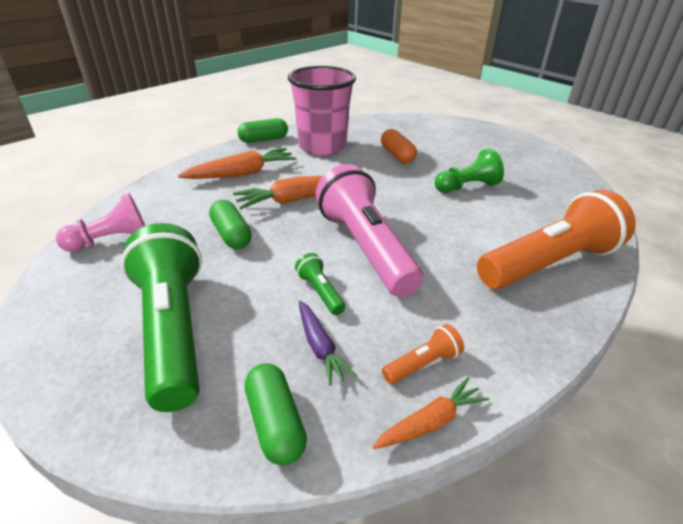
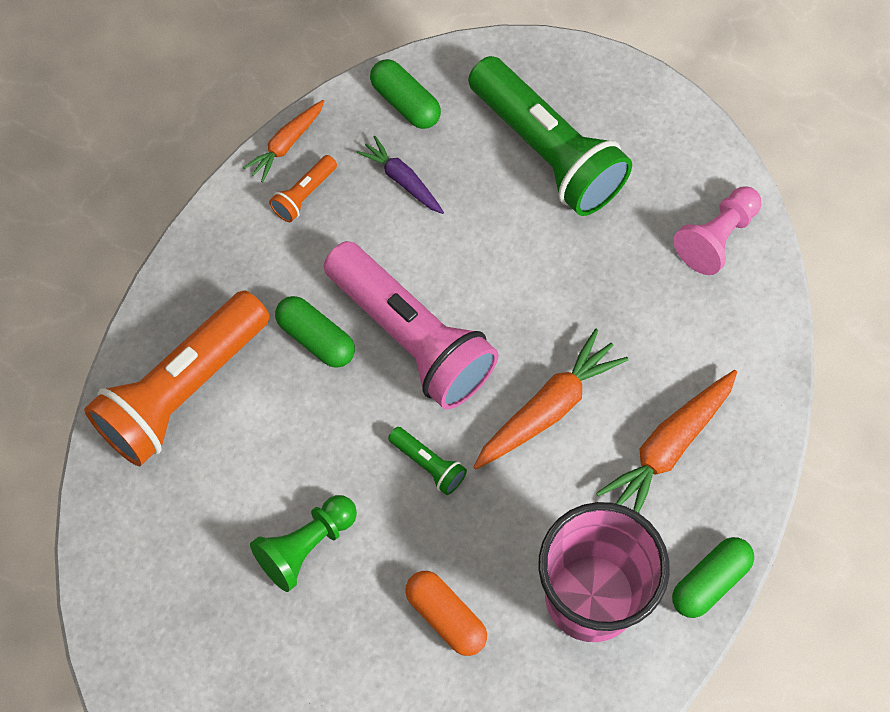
camera: 160 degrees right, 30 degrees up
green capsule [209,200,252,249] -> green capsule moved to [275,296,355,368]
green flashlight [295,253,345,315] -> green flashlight moved to [388,427,467,495]

